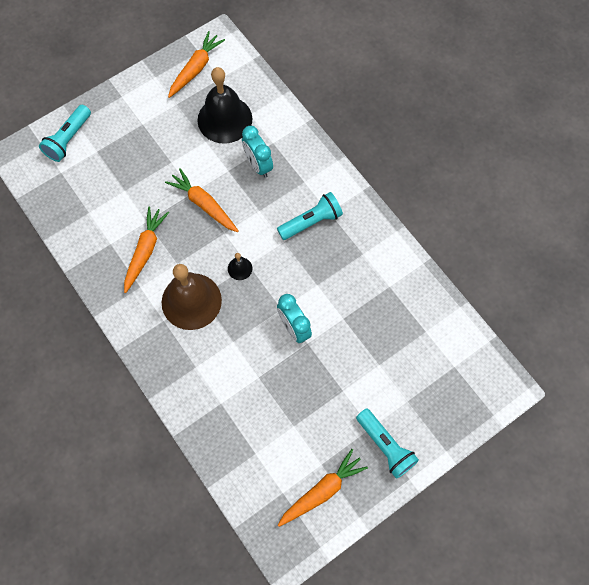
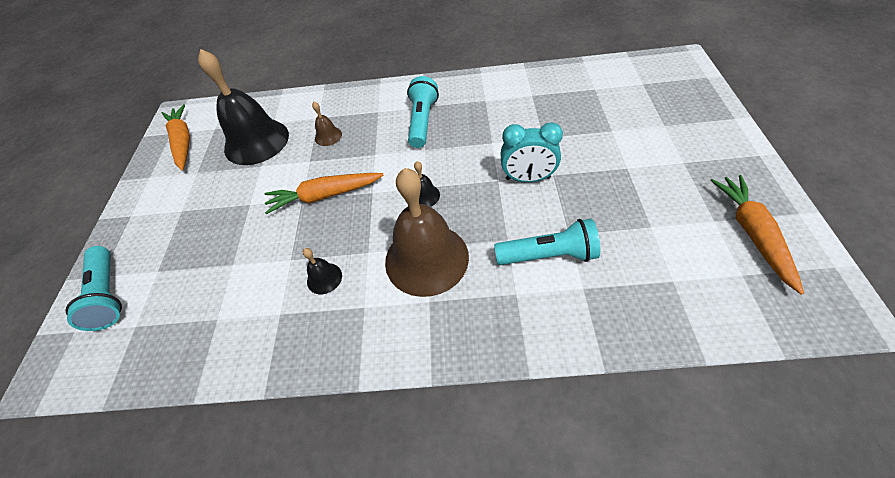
camera: 50 degrees left, 15 degrees down
orange carrot [124,207,169,293] -> black bell [303,248,342,294]
turquoise clock [242,126,273,178] -> brown bell [312,102,342,146]
turquoise flashlight [356,409,419,479] -> turquoise flashlight moved to [494,219,600,265]

